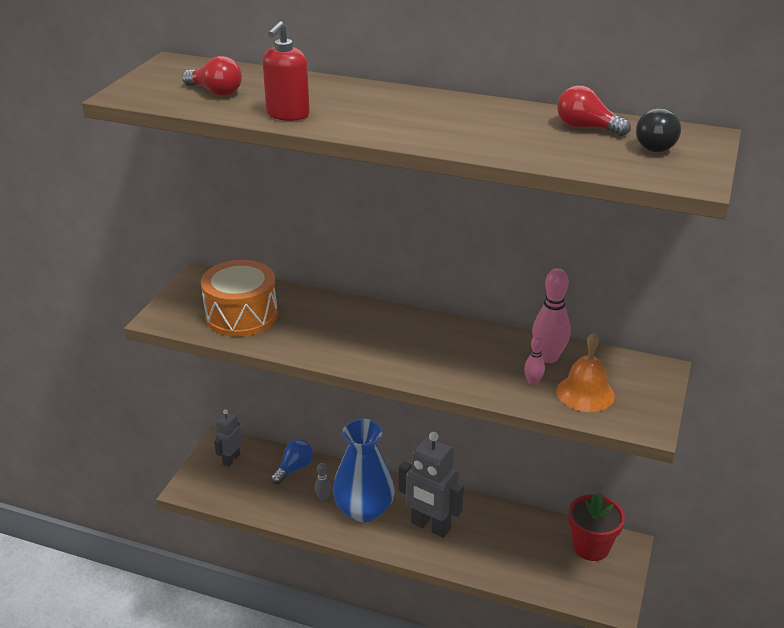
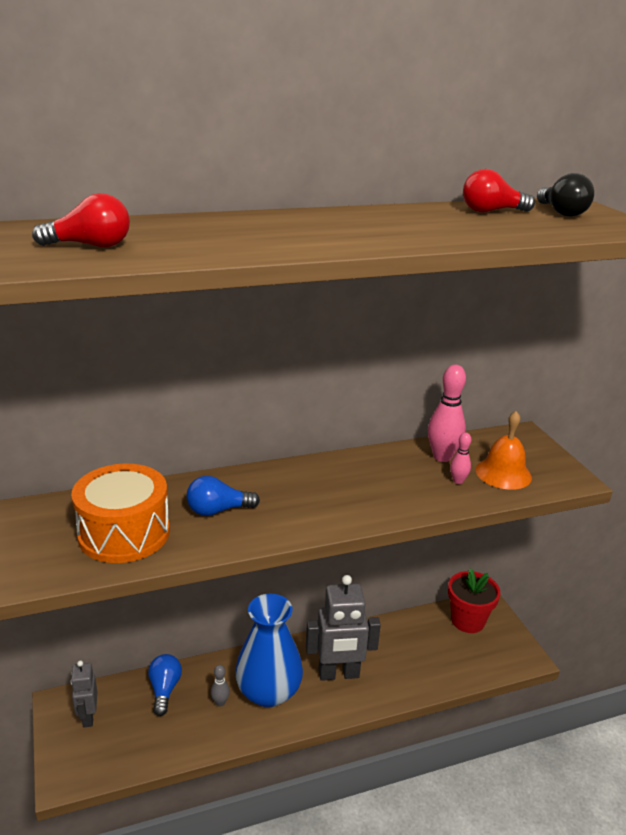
camera: 40 degrees left, 5 degrees down
red soap dispenser [263,21,310,121] -> none
none -> blue light bulb [186,476,260,516]

